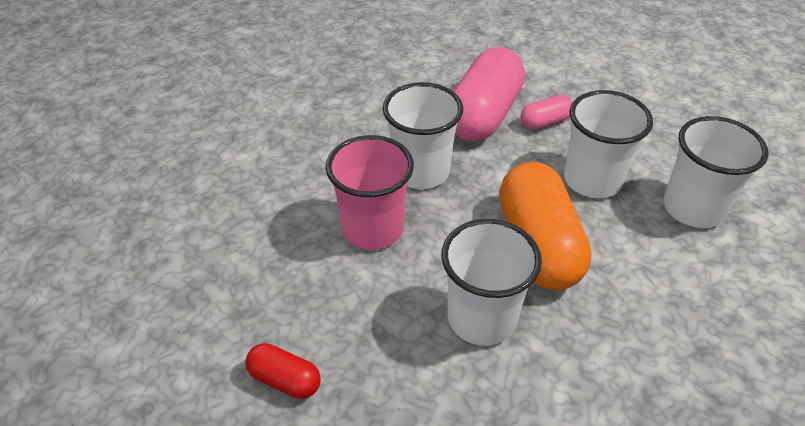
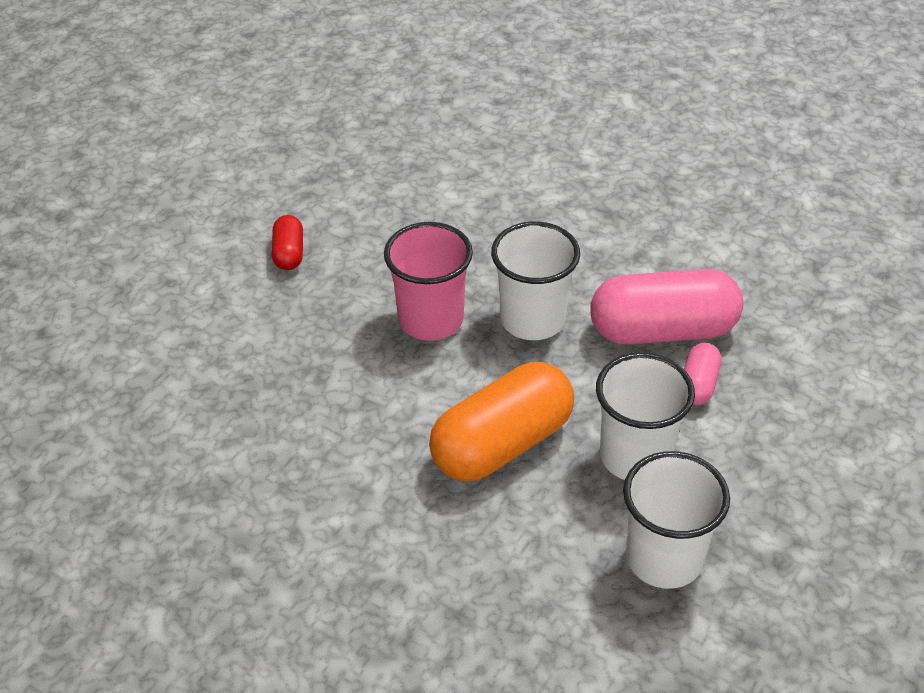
camera: 60 degrees right, 0 degrees up
red capsule [245,343,321,399] -> red capsule moved to [272,215,303,270]
white cup [442,219,542,346] -> none
pink capsule [521,95,573,130] -> pink capsule turned 75 degrees clockwise [684,343,721,405]

